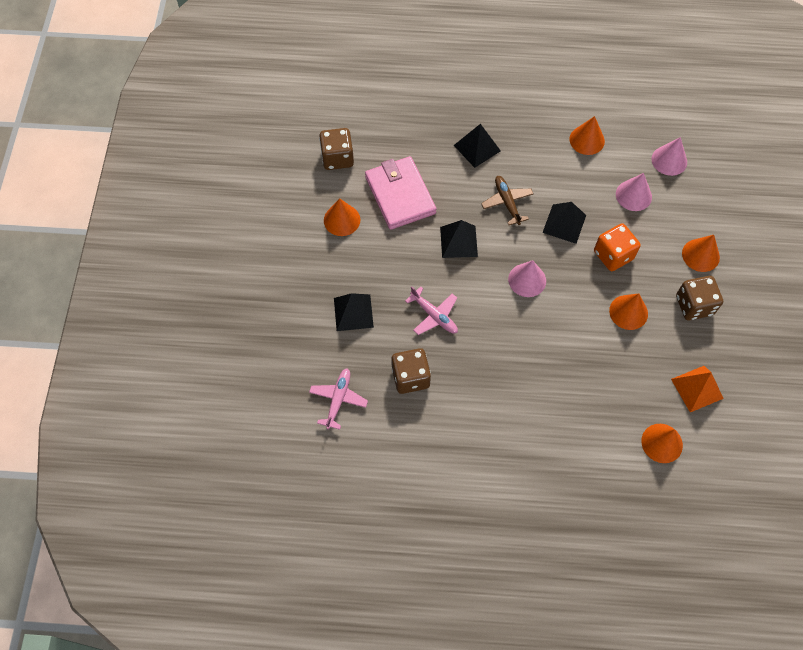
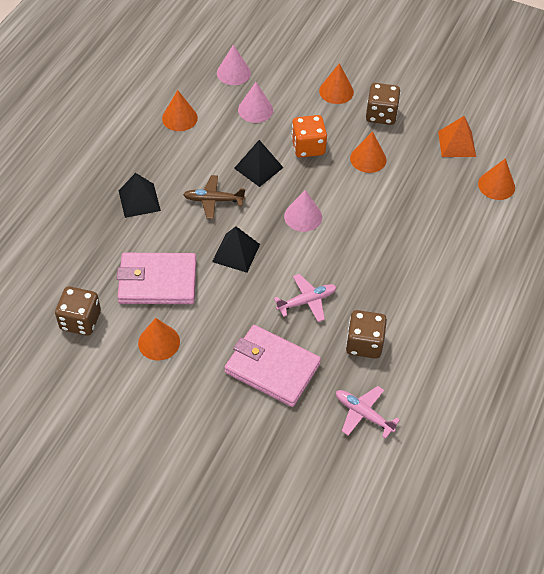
camera: 70 degrees left, 10 degrees down
black pyramid [334,293,374,331] -> pink wallet [224,325,321,407]

